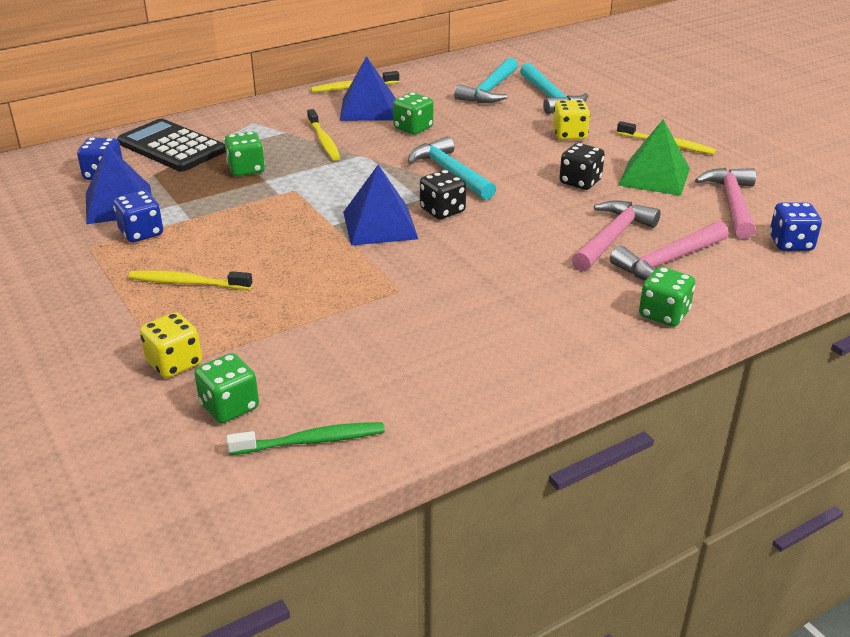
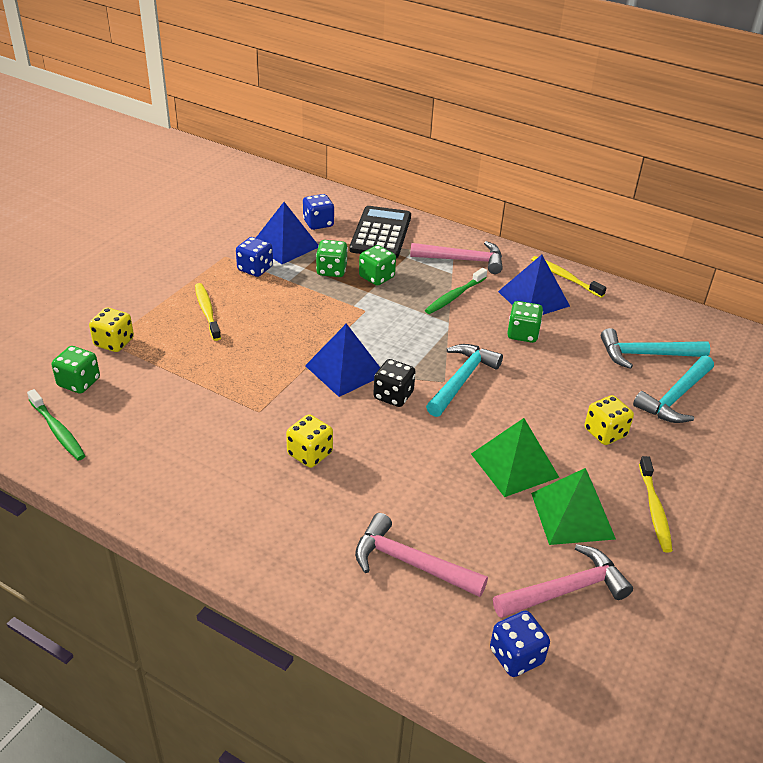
camera: 60 degrees right, 5 degrees up
yellow toothbrush [307,109,340,161] -> green toothbrush [425,268,487,314]
black dice [559,143,605,190] -> green pyramid [471,418,560,497]
pink hammer [572,201,661,271] -> pink hammer moved to [410,241,503,274]
green dice [639,267,695,327] -> green dice moved to [316,240,348,277]
none -> yellow dice [286,414,333,468]

